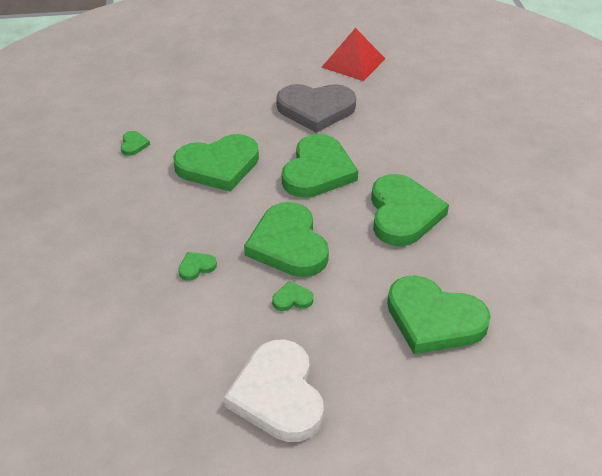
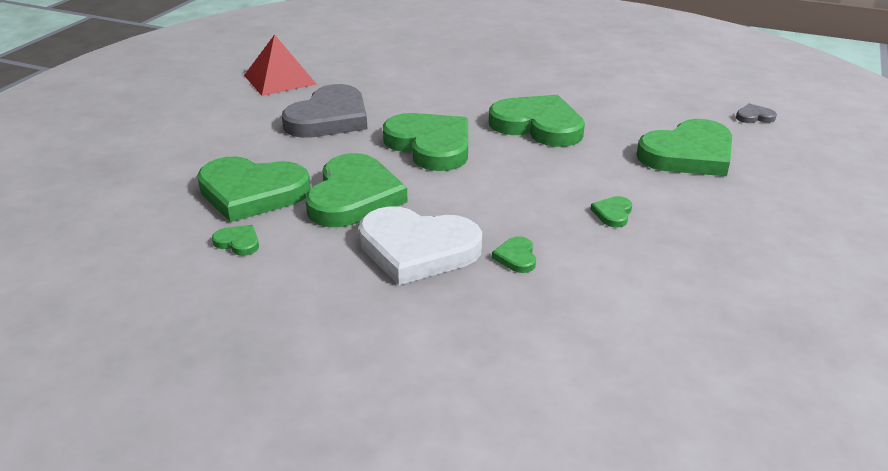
camera: 60 degrees left, 10 degrees down
white heart [224,339,324,442] -> white heart moved to [359,206,482,285]
green heart [244,202,329,277] -> green heart moved to [197,157,311,222]
none -> grey heart [736,104,777,123]

